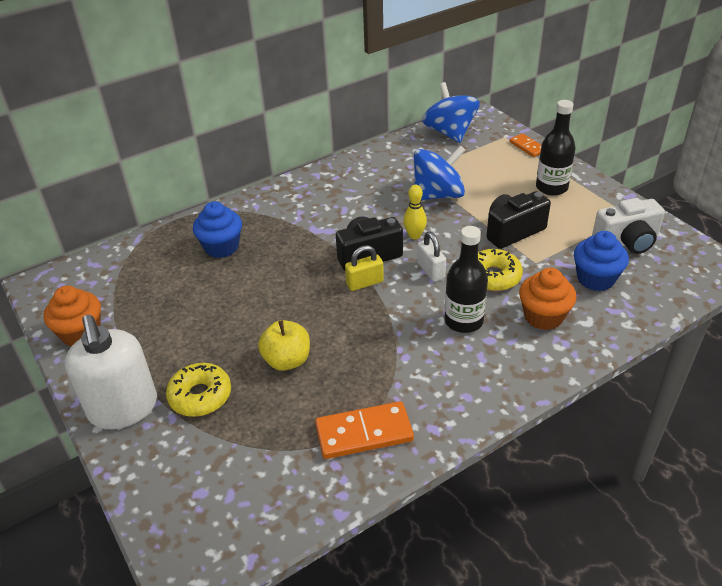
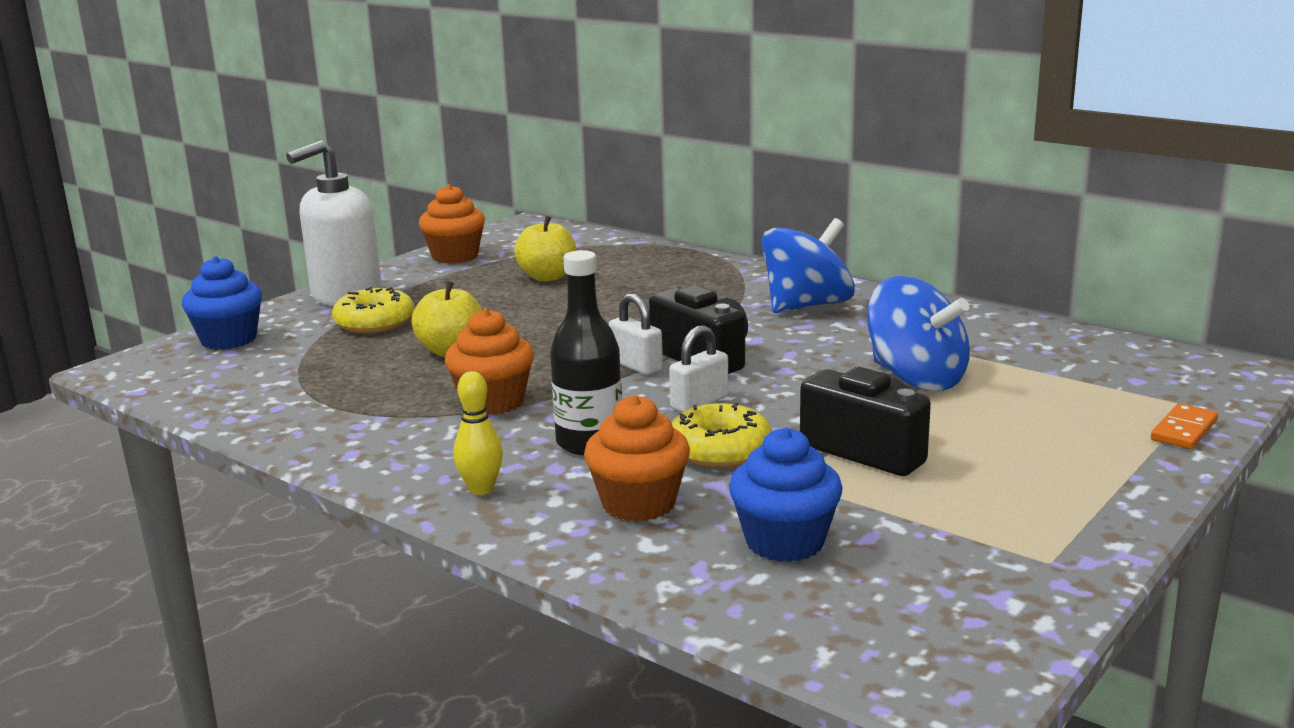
camera: 70 degrees right, 20 degrees down
blue cupcake [193,201,242,258] -> blue cupcake moved to [181,256,262,350]
orange domino [315,401,414,459] -> none
yellow padlock [345,245,384,291] -> white padlock [609,293,663,375]
yellow bowling pin [403,185,427,239] -> yellow bowling pin moved to [453,371,503,495]
blue spinning top [422,82,480,143] -> blue spinning top moved to [761,218,855,313]
black bottle [536,100,576,196] -> none
white camera [592,198,665,254] -> none
none -> orange cupcake [445,308,534,415]
none -> yellow apple [514,216,576,282]

